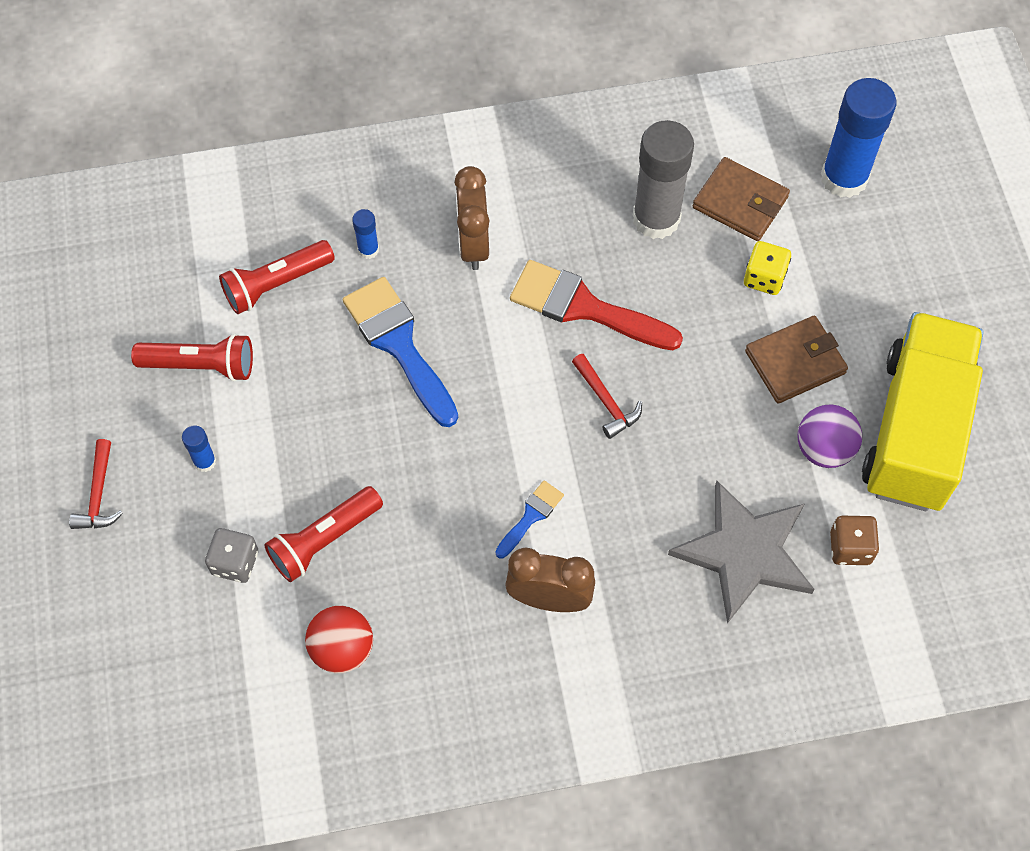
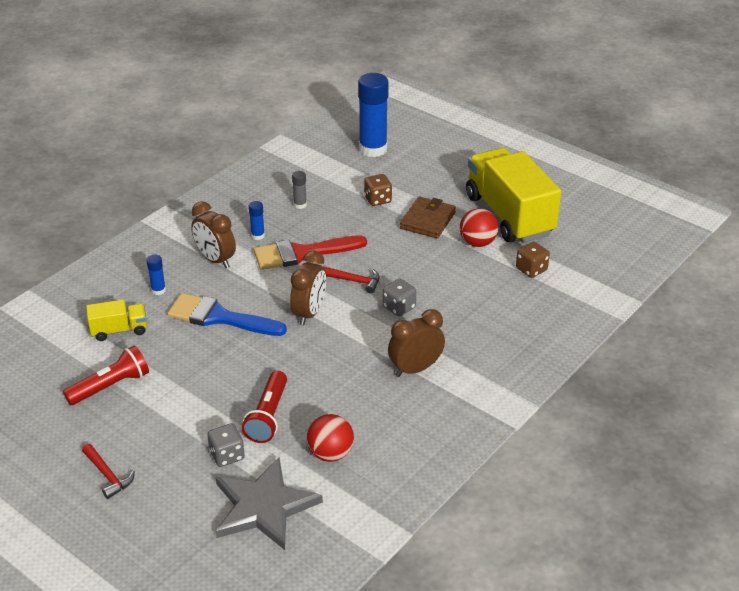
camera: 40 degrees left, 25 degrees down
blue glue stick [182,425,216,472] -> blue glue stick moved to [249,201,265,240]
red flashlight [219,240,335,314] -> yellow truck [86,299,147,341]
blue brush [495,481,564,559] -> none
grey glue stick [633,120,694,239] -> grey glue stick [292,171,307,209], size x0.44
grey star [668,480,814,624] -> grey star moved to [216,457,323,550]
brown wallet [693,157,790,241] -> none
yellow dice [744,241,791,295] -> brown dice [364,174,392,206]
purple ball [797,404,862,468] -> red ball [460,208,498,247]
none -> brown clock [290,251,326,326]
none -> grey dice [383,278,416,317]

